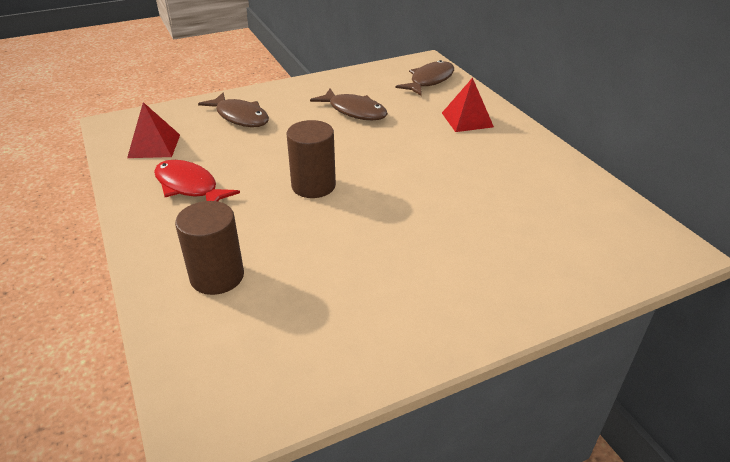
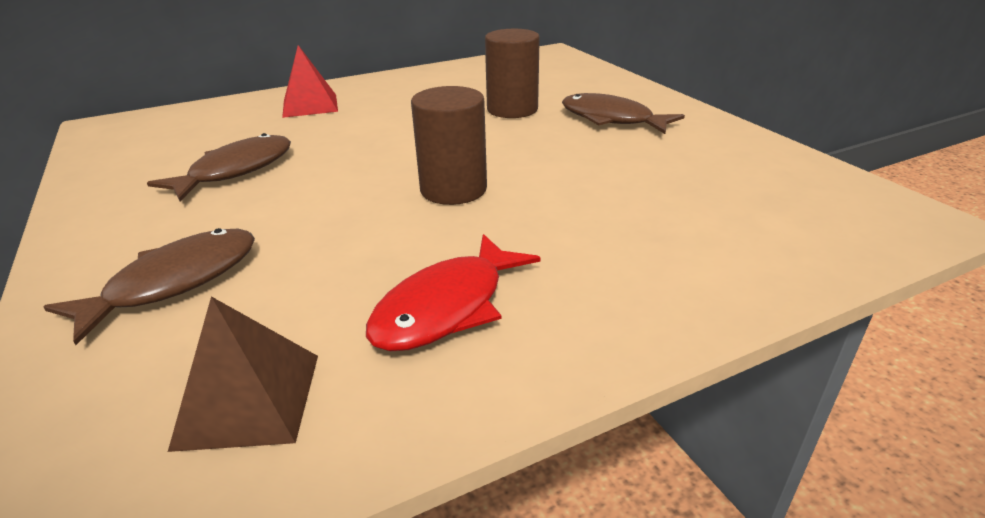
camera: 90 degrees left, 5 degrees down
red pyramid [127,102,180,158] -> brown pyramid [168,296,318,452]
brown cylinder [175,201,244,295] -> brown cylinder moved to [485,29,540,118]
brown fish [396,60,454,96] -> brown fish moved to [562,93,685,134]

